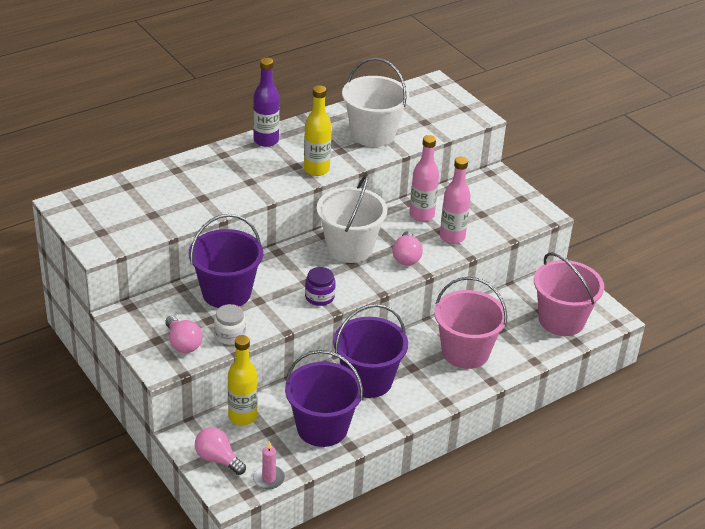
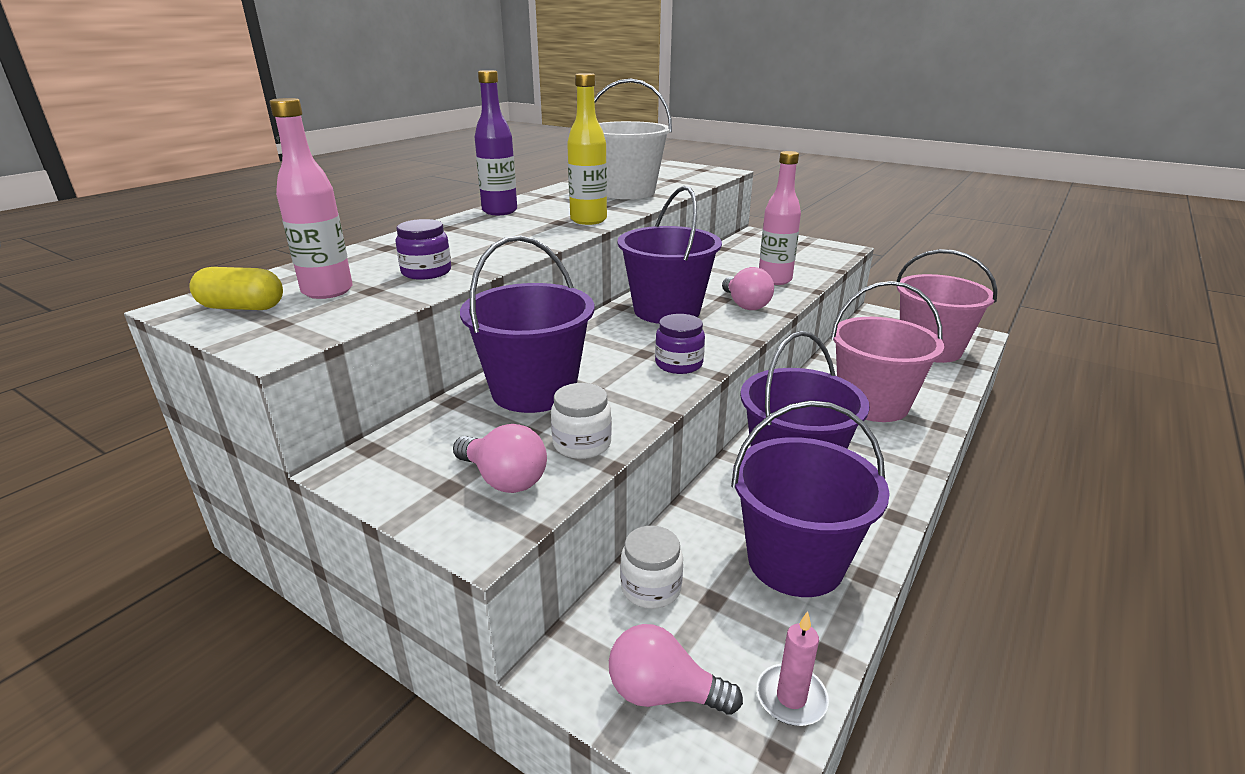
camera: 20 degrees left, 10 degrees down
yellow bottle [228,335,258,425] -> white jar [620,526,683,609]
white bucket [317,174,387,263] -> purple bucket [617,186,722,324]
pink bottle [410,135,439,222] -> pink bottle moved to [269,98,353,299]
none -> yellow capsule [190,267,283,310]
none -> purple jar [395,219,451,280]

